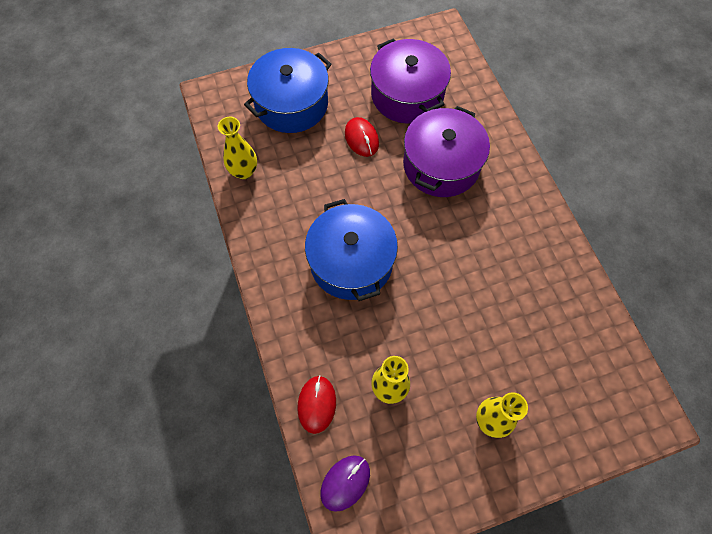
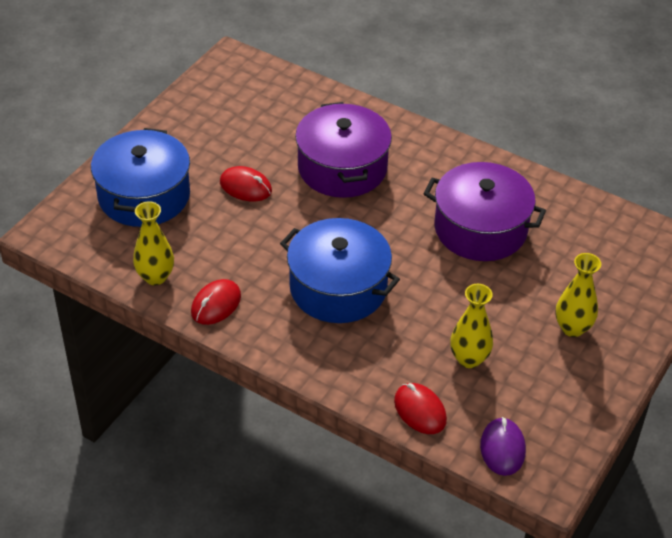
camera: 40 degrees left, 20 degrees down
purple pot [370,38,451,124] -> purple pot moved to [424,162,546,261]
none -> red mouse [191,279,241,325]

